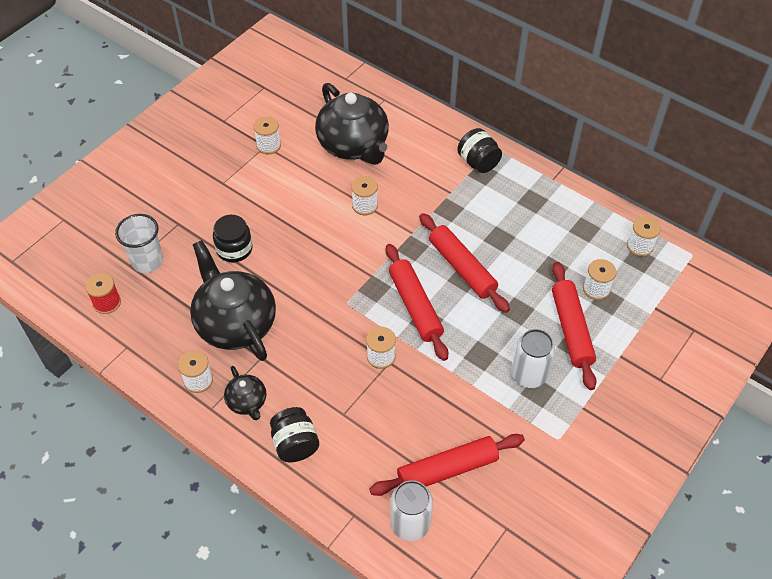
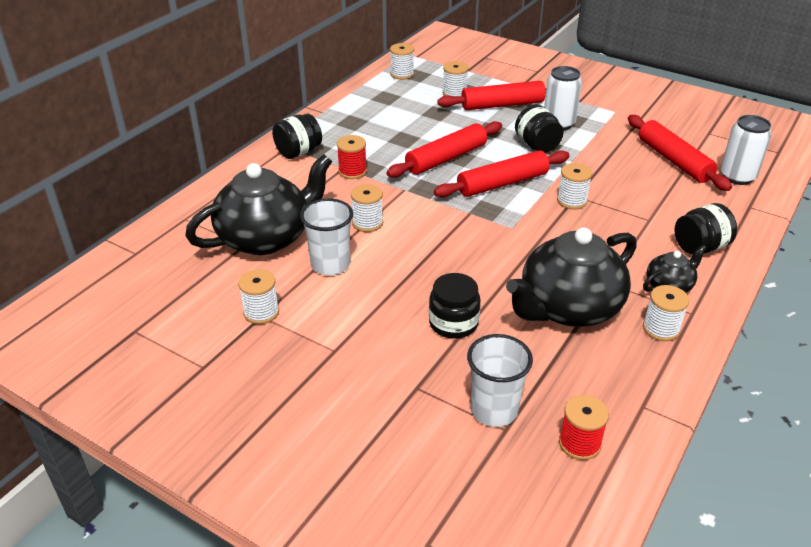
camera: 95 degrees left, 15 degrees down
none -> white cup [300,198,353,275]
none -> red spool [337,135,367,179]
none -> black jar [515,105,564,152]

